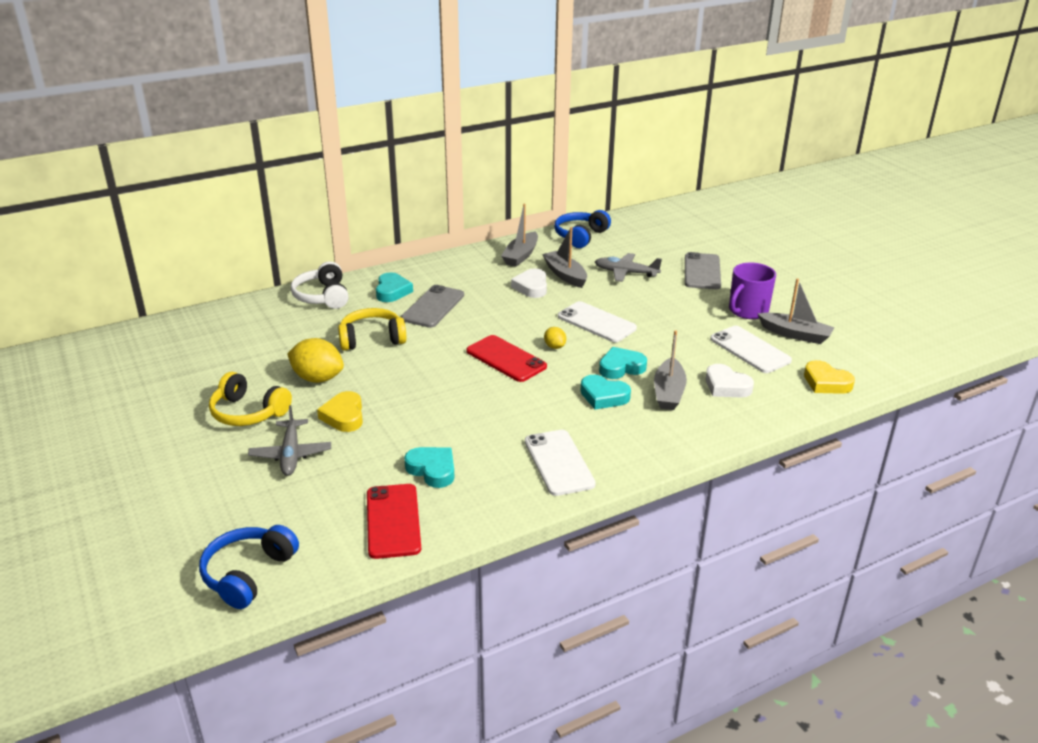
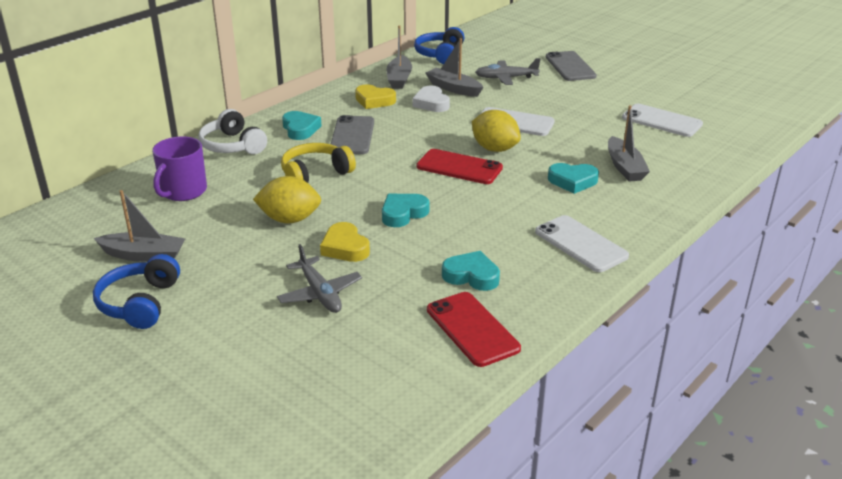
camera: 20 degrees left, 0 degrees up
blue headphones [199,525,299,609] -> blue headphones moved to [93,254,180,329]
yellow headphones [209,372,292,426] -> none
yellow lemon [544,327,566,349] -> yellow lemon [472,110,521,152], size x1.95
turquoise heart [599,347,647,379] -> turquoise heart moved to [382,194,430,227]
white heart [706,364,754,398] -> none
purple mug [729,263,776,319] -> purple mug moved to [152,136,207,201]
grey boat [757,279,834,344] -> grey boat moved to [94,190,185,262]
yellow heart [804,360,855,394] -> yellow heart moved to [355,84,396,109]

